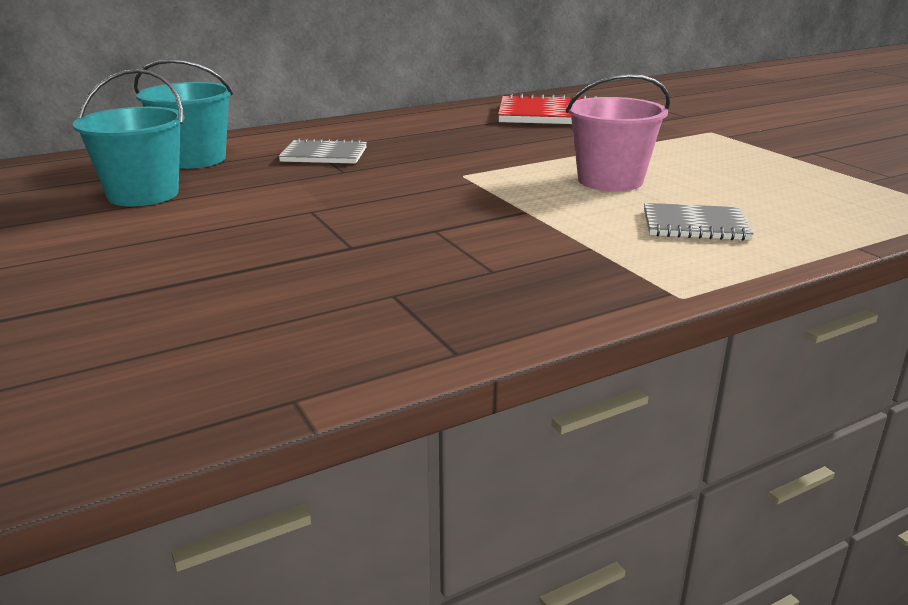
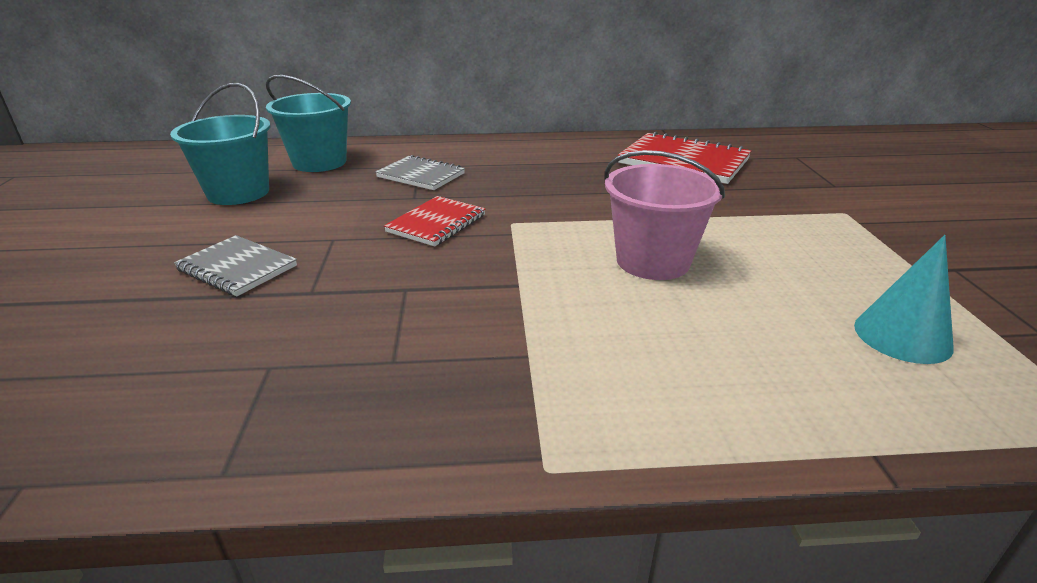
camera: 25 degrees right, 5 degrees up
grey notebook [644,203,754,241] -> grey notebook moved to [174,235,297,296]
none -> red notebook [384,196,485,246]
none -> turquoise cone [854,235,954,364]

